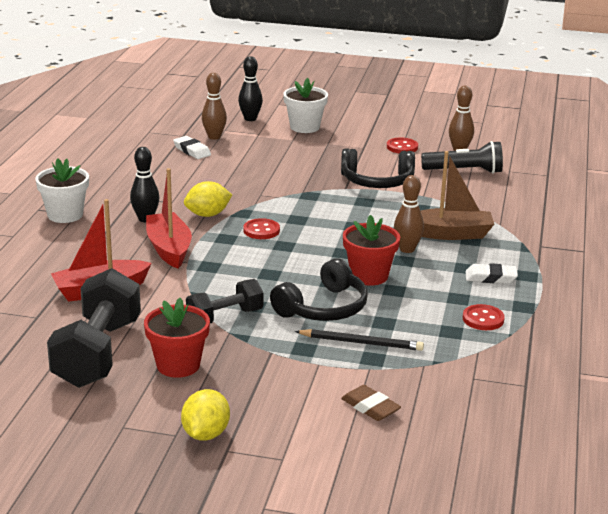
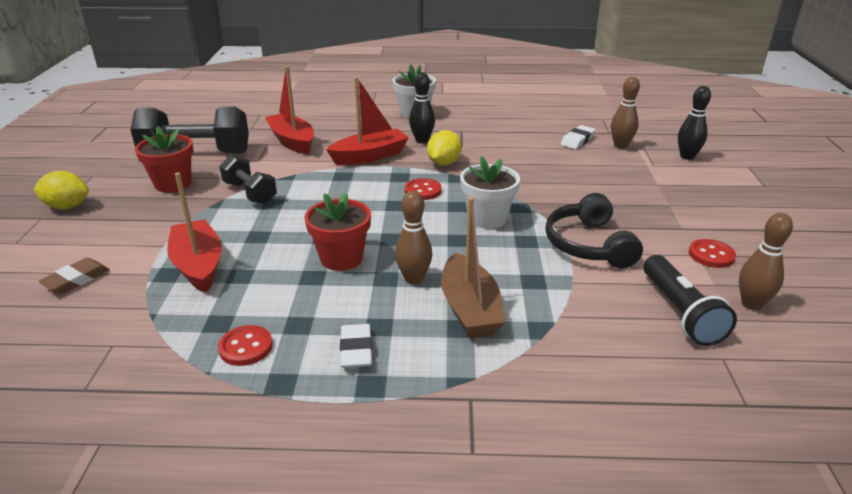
camera: 80 degrees right, 5 degrees up
yellow lemon [184,181,232,217] -> yellow lemon turned 60 degrees clockwise [427,130,462,166]
black headphones [270,258,368,321] -> none
white flower pot [283,78,328,133] -> white flower pot moved to [460,156,520,229]
black pencil [295,329,424,351] -> red boat [167,172,222,293]

